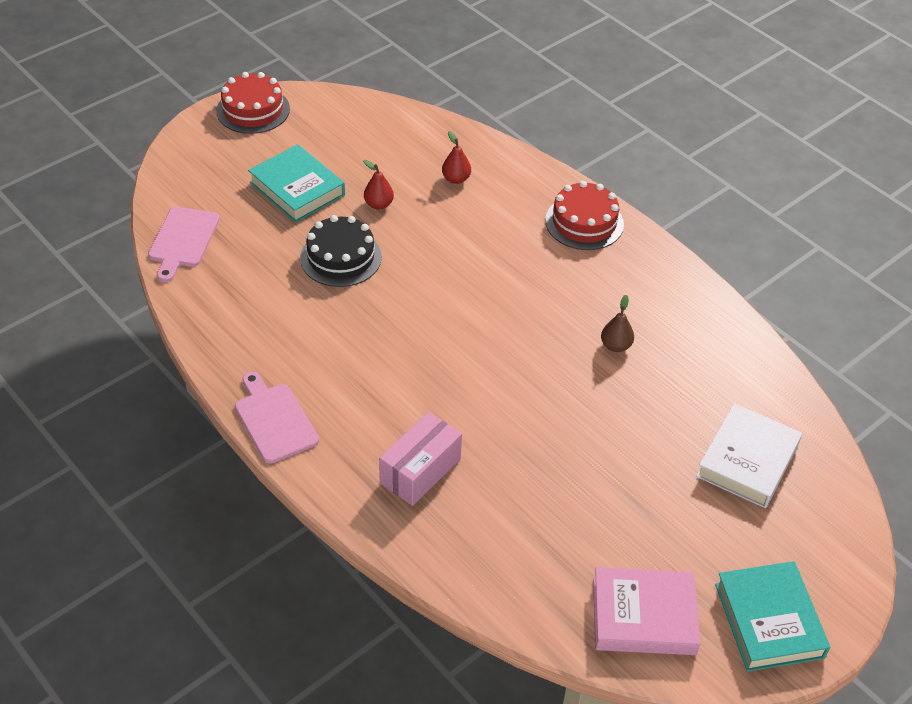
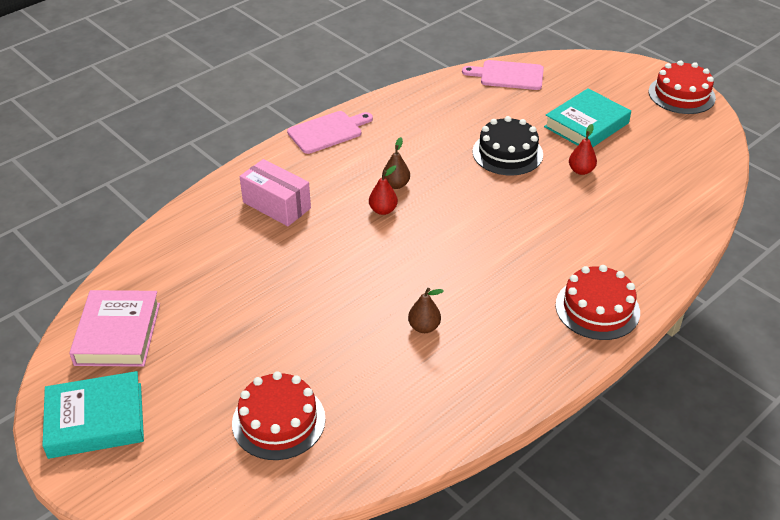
camera: 90 degrees right, 5 degrees down
red pear [442,131,471,184] -> red pear moved to [369,165,398,215]
white book [696,403,802,508] -> red cake [232,371,325,460]
none -> brown pear [382,137,410,189]

